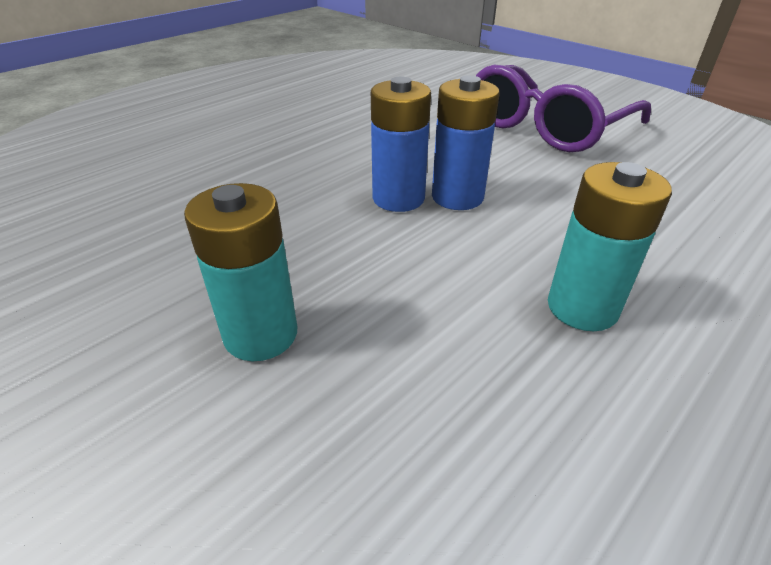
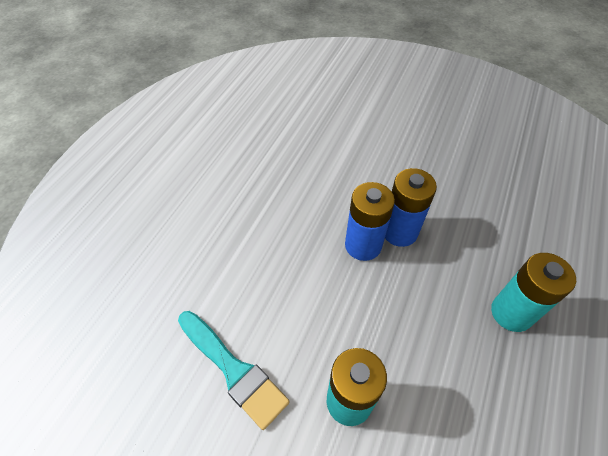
camera: 20 degrees left, 15 degrees up
purple glasses [476,65,651,152] -> none
none -> turquoise brush [178,311,290,430]

